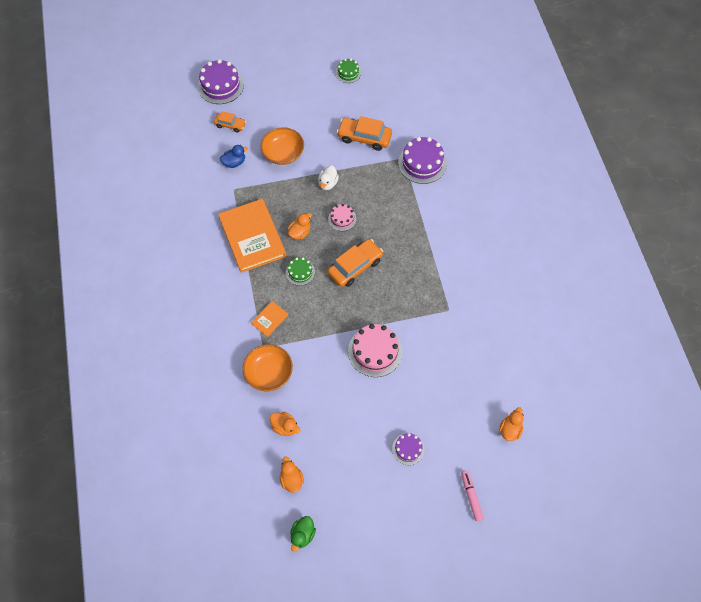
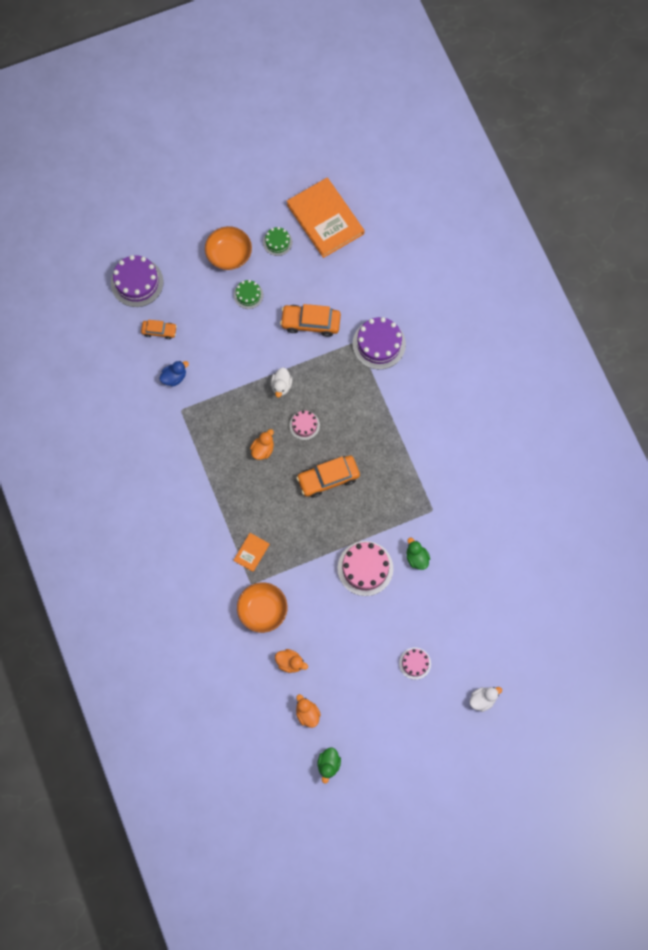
camera: 10 degrees left, 10 degrees up
orange book [218,199,286,273] -> orange book moved to [287,178,364,258]
orange bowl [260,127,304,165] -> orange bowl moved to [205,226,252,270]
green cake [286,257,315,286] -> green cake moved to [234,280,263,309]
orange car [328,239,383,287] -> orange car turned 150 degrees counterclockwise [296,456,360,498]
purple cake [392,433,425,465] -> pink cake [399,648,431,680]
pink marker [461,471,484,521] -> white duck [469,687,502,712]
orange duck [499,407,524,441] -> none
none -> green duck [407,538,430,570]

